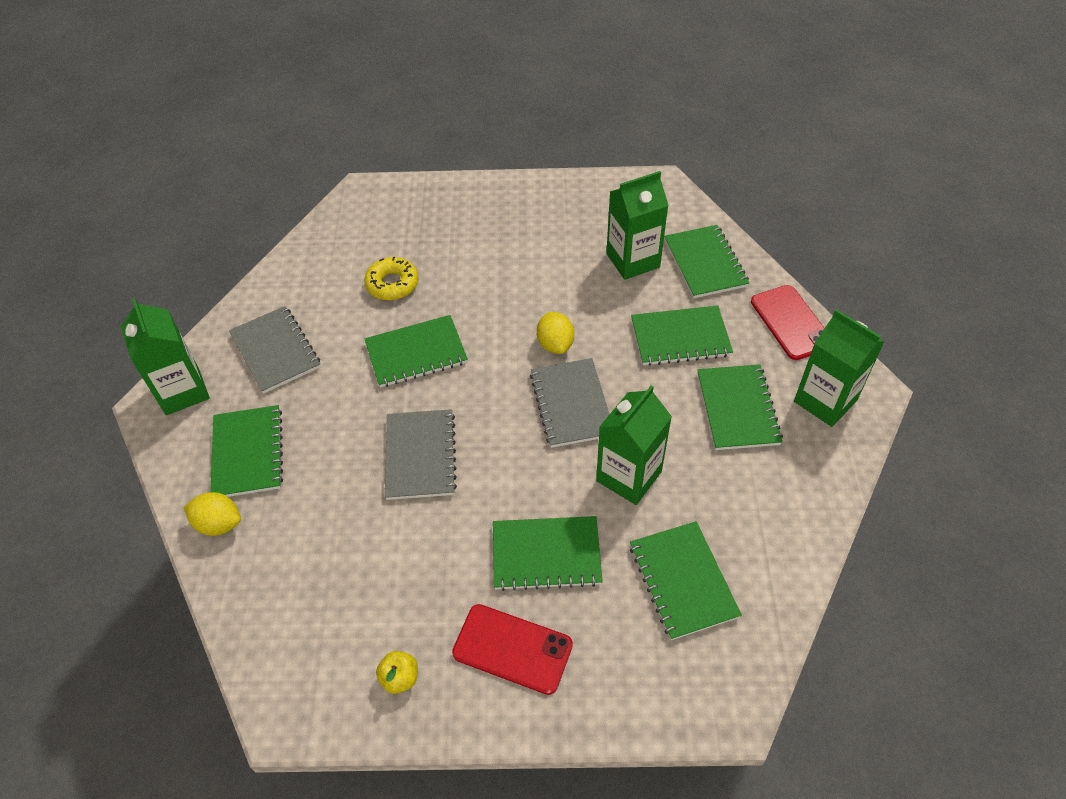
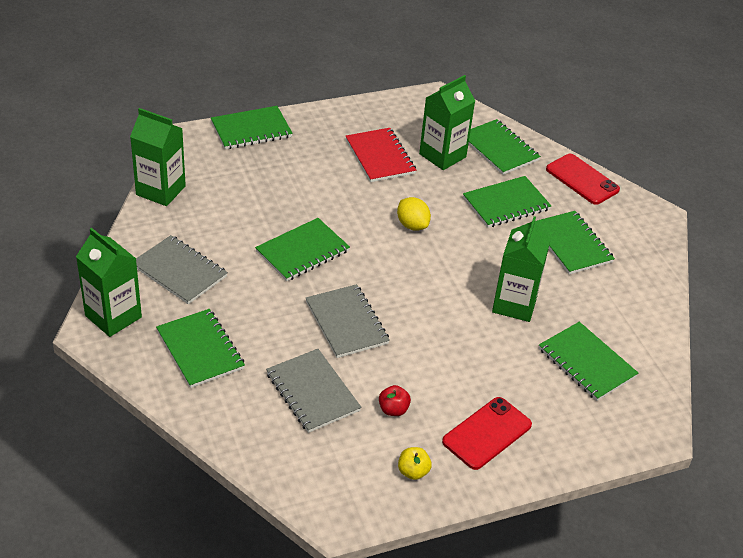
camera: 25 degrees left, 10 degrees down
yellow lemon [184,492,241,536] -> none
yellow donut [364,257,419,300] -> none
red phone [452,604,573,695] -> red phone turned 45 degrees counterclockwise [442,397,532,470]
green notebook [493,516,603,591] -> green notebook moved to [211,106,293,149]
grey notebook [530,358,609,448] -> grey notebook moved to [266,349,361,433]
green carton [794,309,884,427] -> green carton moved to [130,108,186,206]
none -> red notebook [346,128,416,182]
none -> red apple [379,385,411,416]

